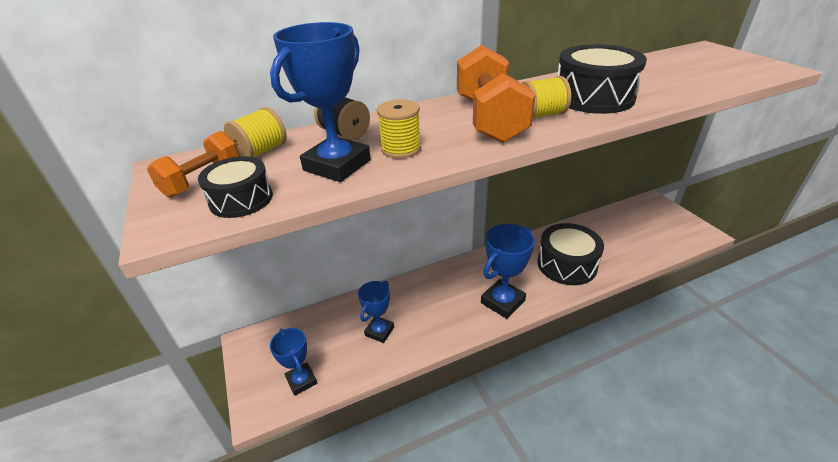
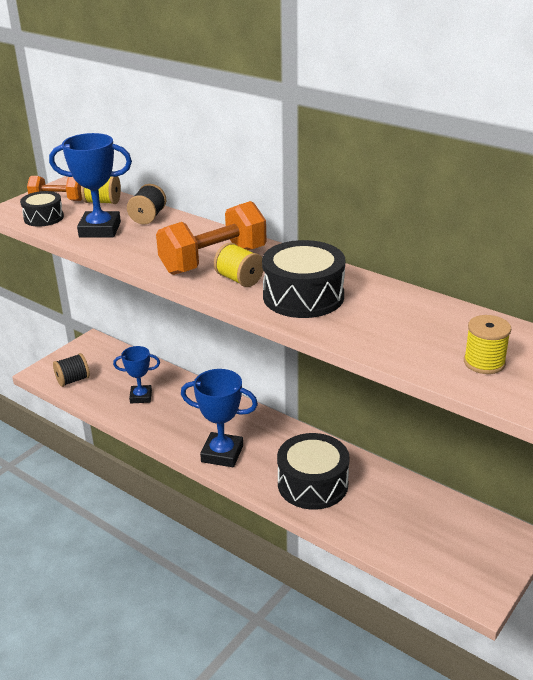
camera: 60 degrees right, 5 degrees down
blue trophy [270,328,317,396] -> black spool [53,353,90,387]
yellow spool [377,99,421,159] -> yellow spool moved to [464,315,511,374]

